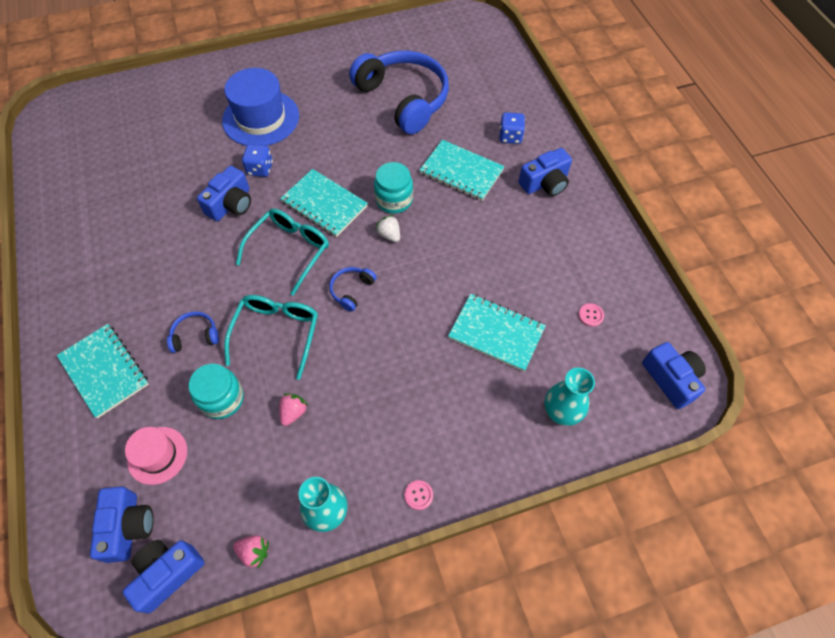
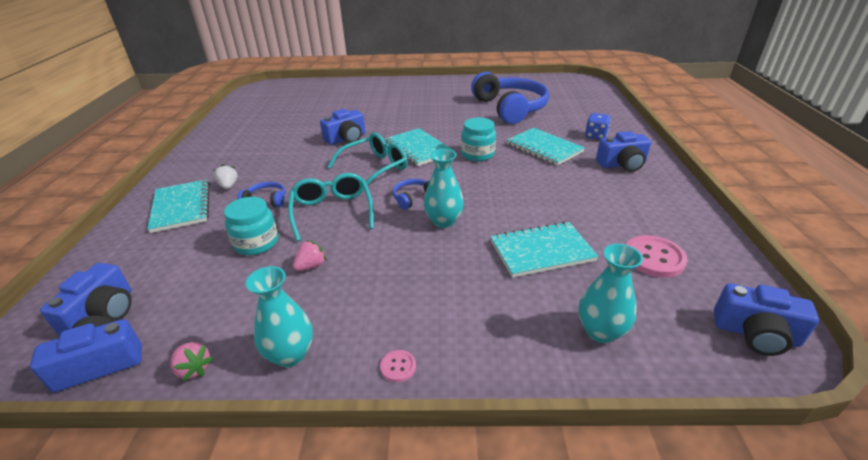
camera: 20 degrees right, 25 degrees down
pink hat [125,427,187,485] -> none
blue hat [222,68,299,146] -> none
turquoise glasses [224,295,318,380] -> turquoise glasses turned 45 degrees counterclockwise [288,173,374,241]
blue dice [242,144,273,177] -> none
white strawberry [376,215,400,242] -> white strawberry moved to [214,164,238,189]
turquoise notebook [448,294,546,372] -> turquoise notebook turned 60 degrees counterclockwise [490,222,599,278]
pink button [578,303,604,327] -> pink button [626,235,688,278], size x2.04
blue camera [642,342,706,409] -> blue camera turned 120 degrees clockwise [714,284,819,356]
none -> turquoise vase [424,149,464,228]

